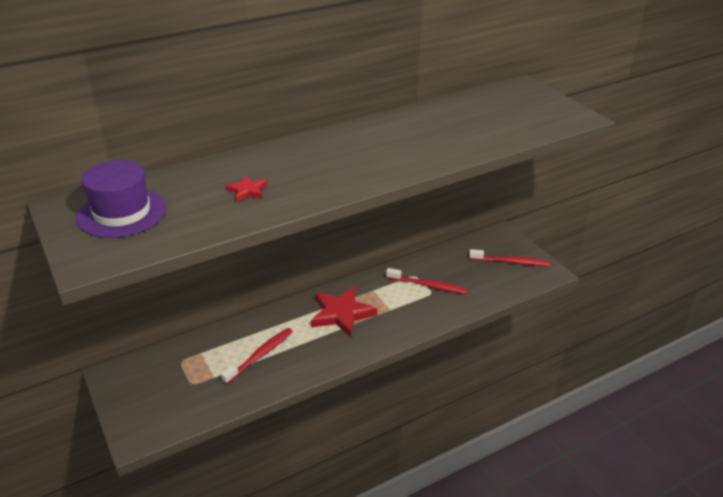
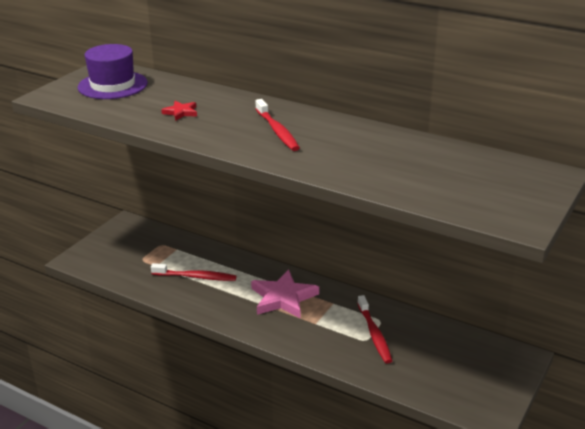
camera: 60 degrees right, 5 degrees down
red star [311,286,377,338] -> pink star [251,269,319,319]
red toothbrush [469,249,550,266] -> red toothbrush moved to [255,99,300,151]

